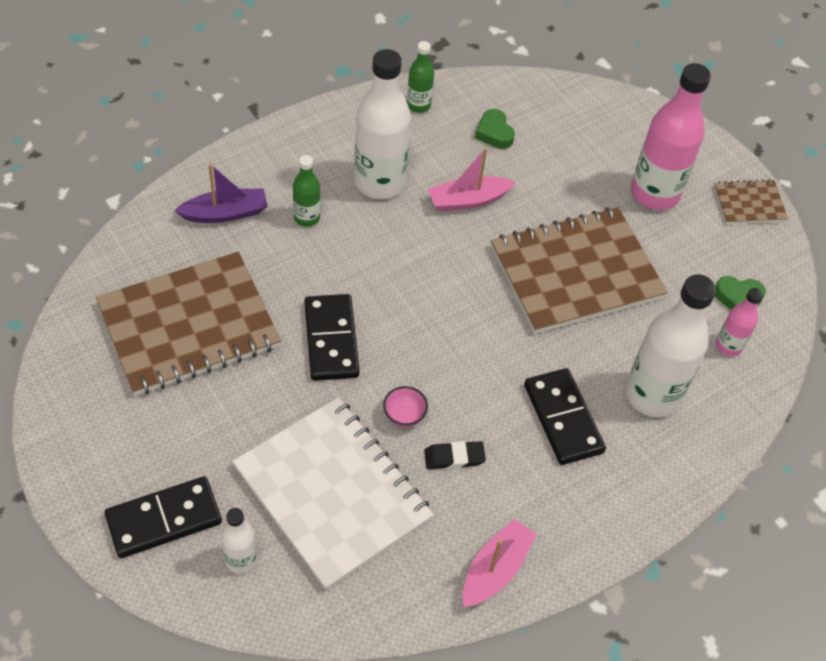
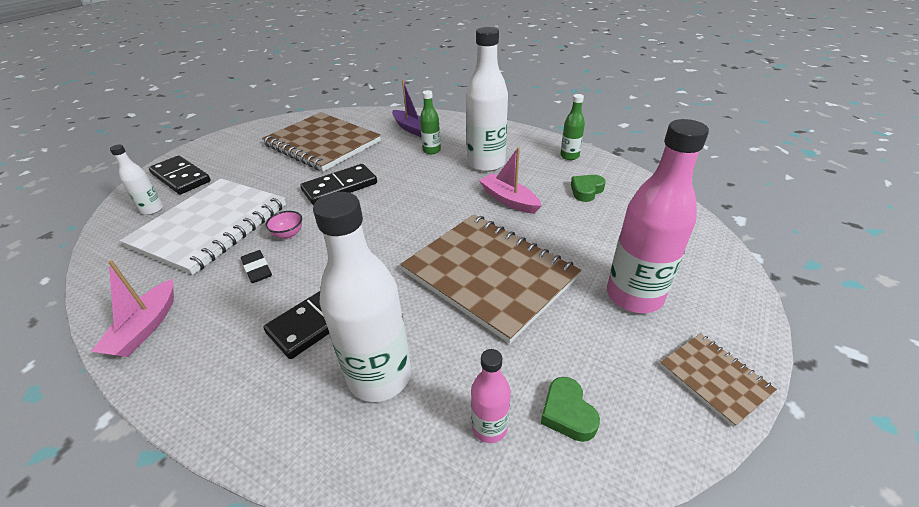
camera: 70 degrees right, 15 degrees down
pink boat [462,519,537,607] -> pink boat turned 90 degrees clockwise [91,260,174,357]

